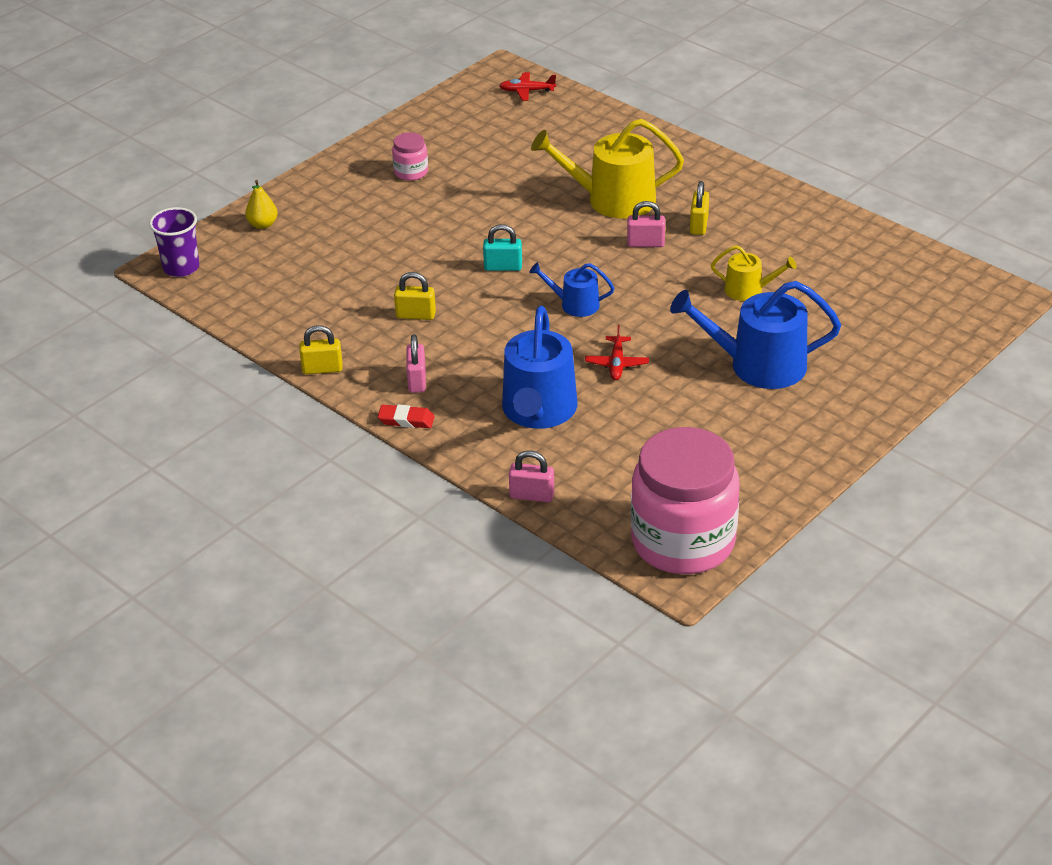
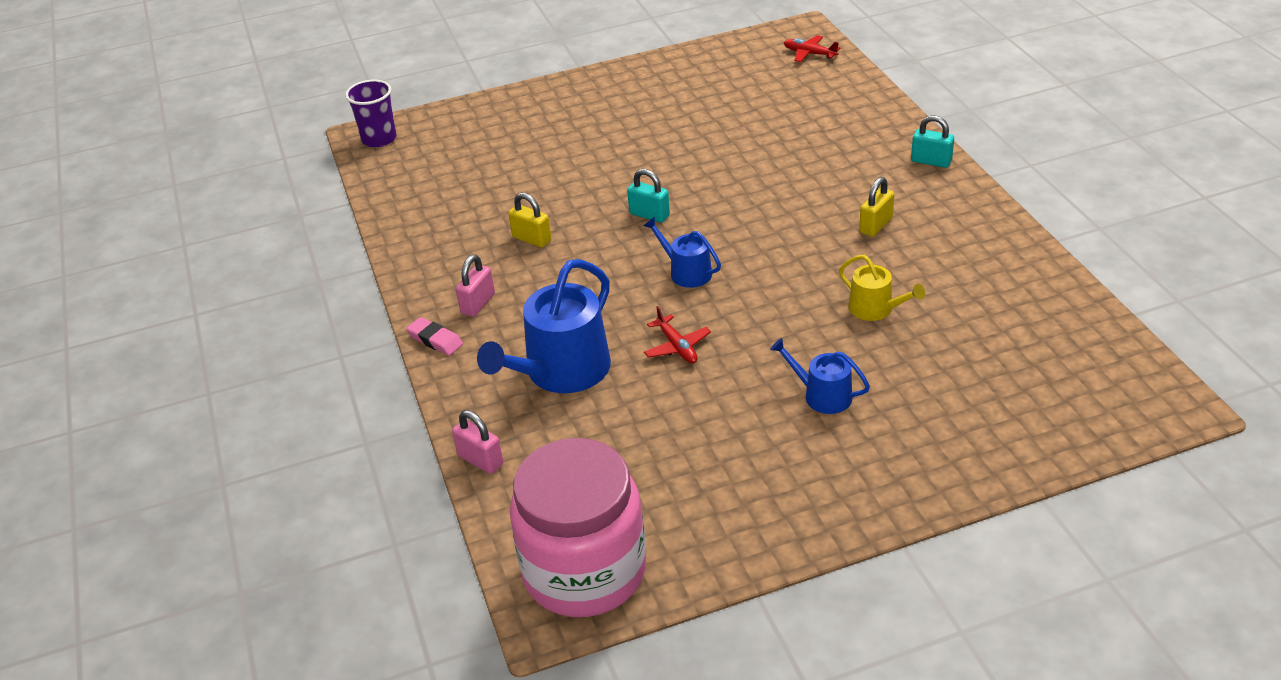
camera: 30 degrees right, 0 degrees up
yellow pear [245,180,278,229] -> none
yellow padlock [299,325,343,374] -> none
red eraser [378,405,435,428] -> pink eraser [406,317,463,355]
pink jar [392,132,428,181] -> none
yellow watering can [531,119,684,219] -> none
red plane [585,325,649,380] -> red plane turned 60 degrees counterclockwise [644,306,711,364]
pink padlock [627,201,665,247] -> none
blue watering can [670,281,841,389] -> blue watering can [770,338,870,414], size x0.53
none -> turquoise padlock [911,115,954,168]

